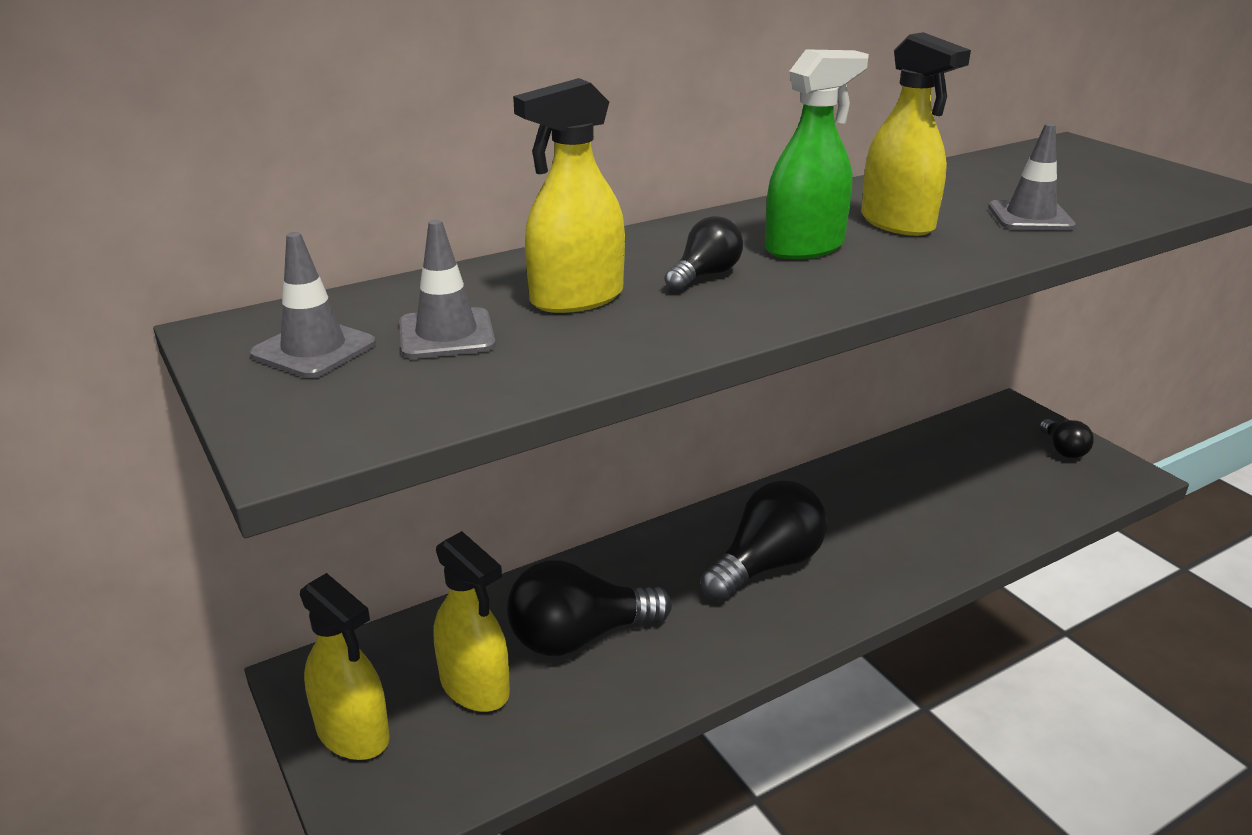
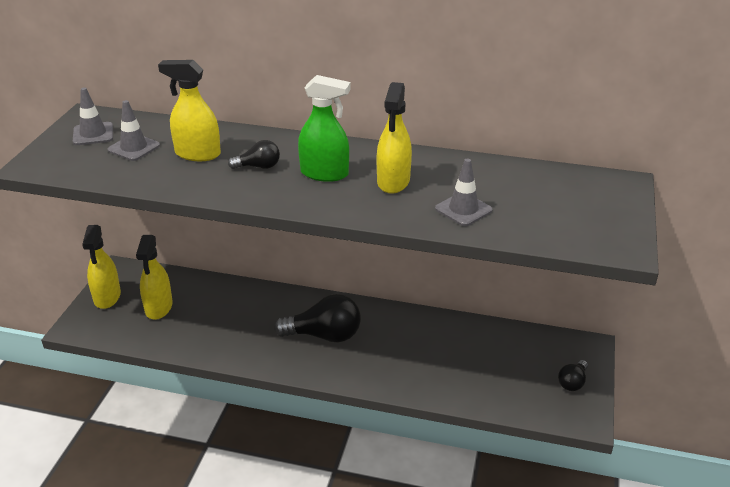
camera: 45 degrees right, 5 degrees up
black light bulb [507,560,672,656] -> none

